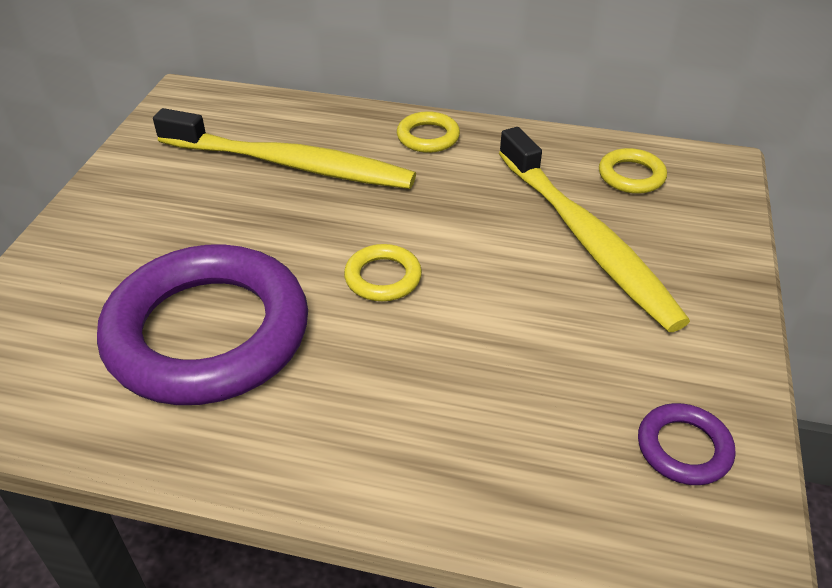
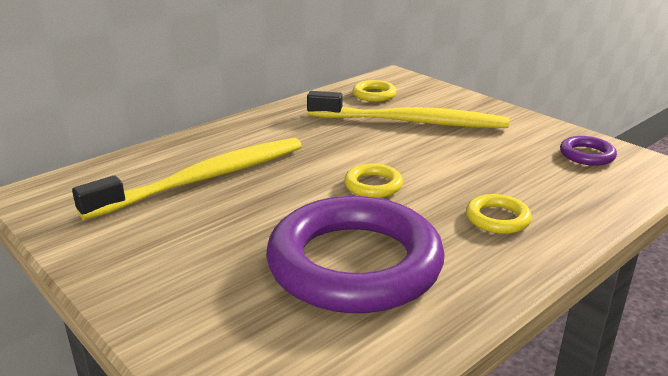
camera: 55 degrees left, 15 degrees down
yellow ring [397,111,460,153] -> yellow ring moved to [466,194,532,234]

